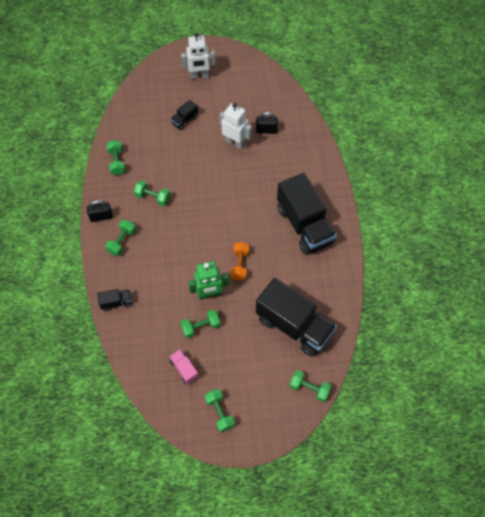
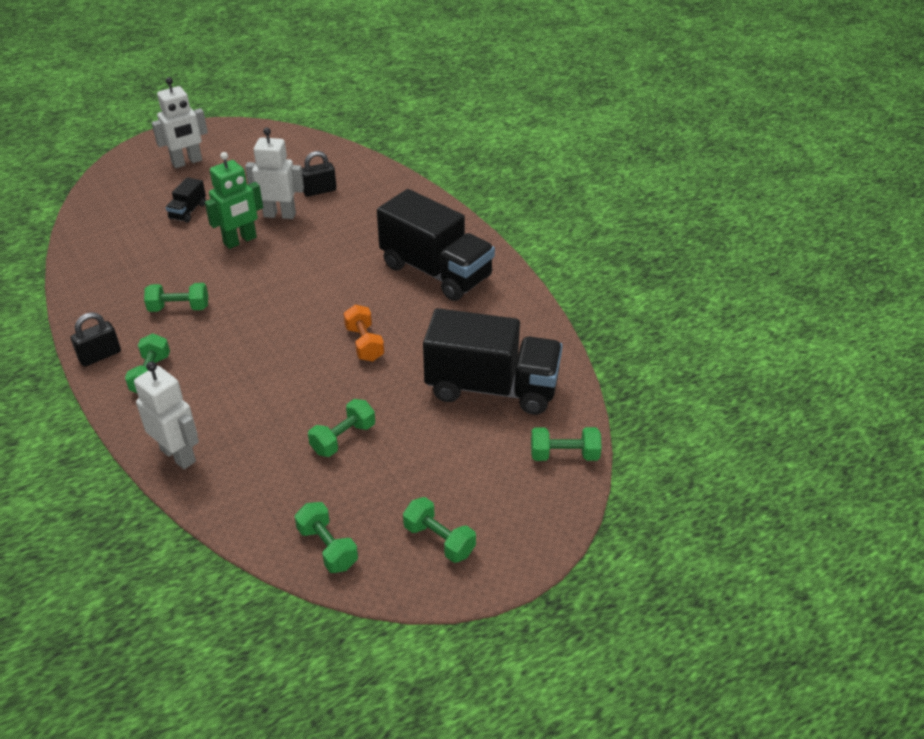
camera: 25 degrees left, 20 degrees down
black truck [97,289,132,311] -> white robot [134,361,199,469]
green dumbbell [106,140,125,175] -> green dumbbell moved to [295,502,358,573]
pink truck [169,349,199,385] -> none
green robot [188,261,229,300] -> green robot moved to [205,152,263,249]

